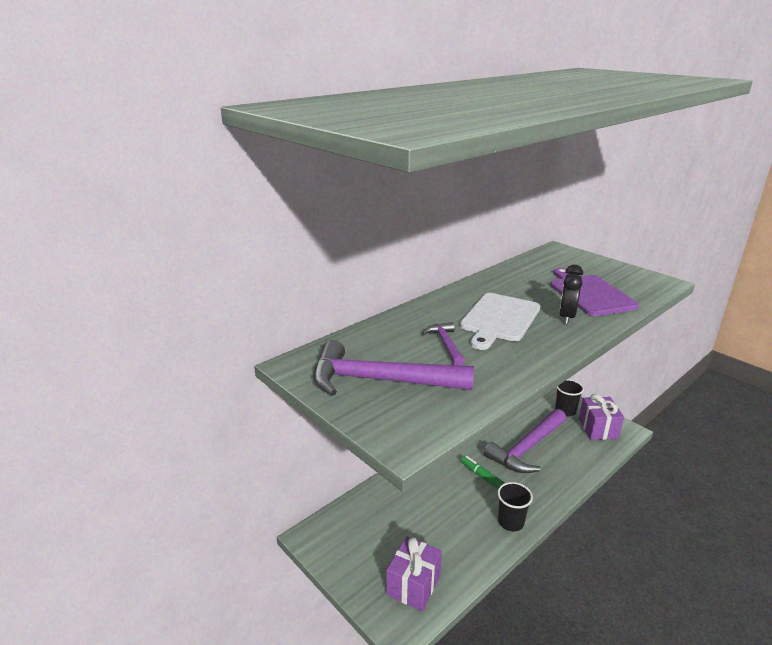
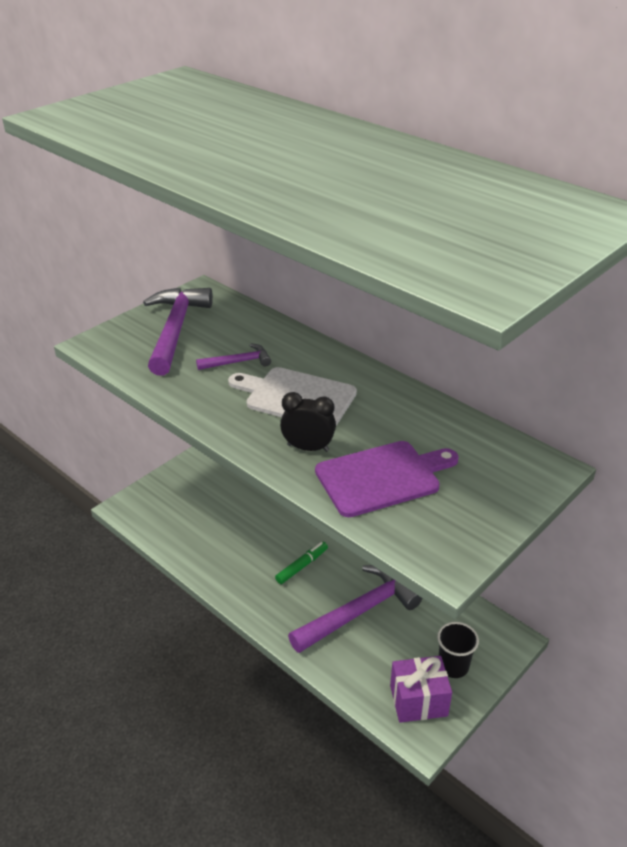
camera: 85 degrees right, 10 degrees up
purple gift [386,536,442,611] -> none
purple hammer [484,409,566,473] -> purple hammer turned 105 degrees clockwise [288,565,422,653]
black cup [497,482,533,531] -> none

